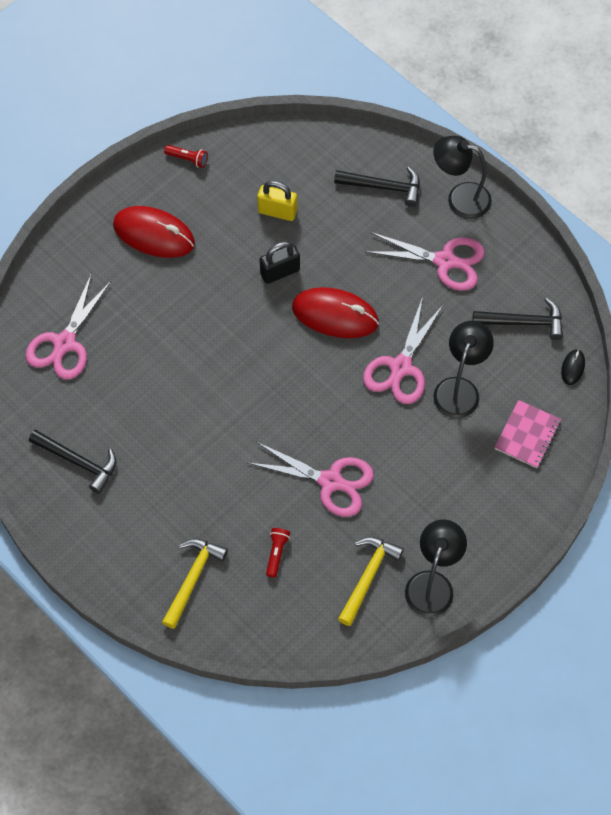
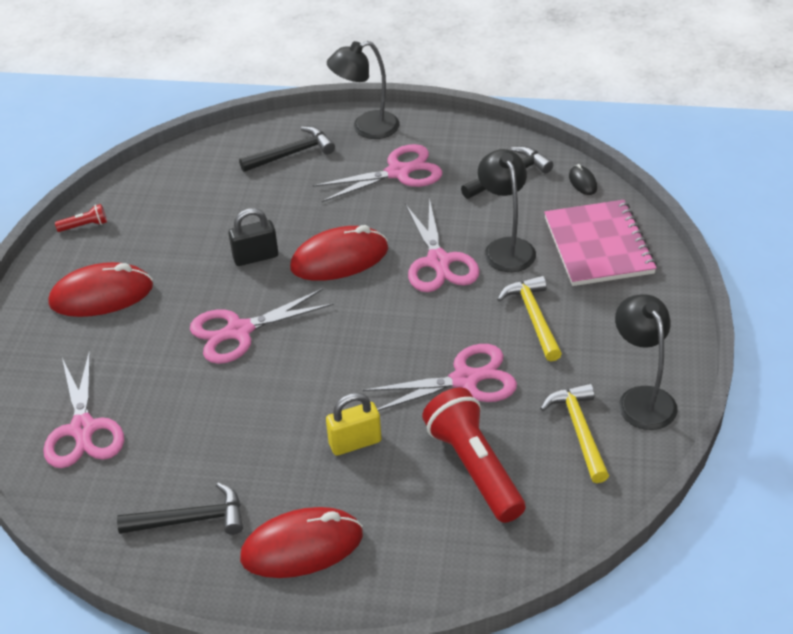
camera: 35 degrees left, 20 degrees down
yellow hammer [162,539,228,629] -> yellow hammer moved to [497,275,562,361]
yellow padlock [257,181,297,221] -> yellow padlock moved to [326,393,382,456]
black padlock [260,241,300,284] -> black padlock turned 45 degrees clockwise [229,208,278,266]
red flashlight [266,528,290,578] -> red flashlight [422,387,525,523], size x2.35
pink notebook [494,400,561,468] -> pink notebook [544,200,657,286], size x1.63
none -> pink scissors [190,288,334,364]
none -> red mouse [240,507,363,578]

